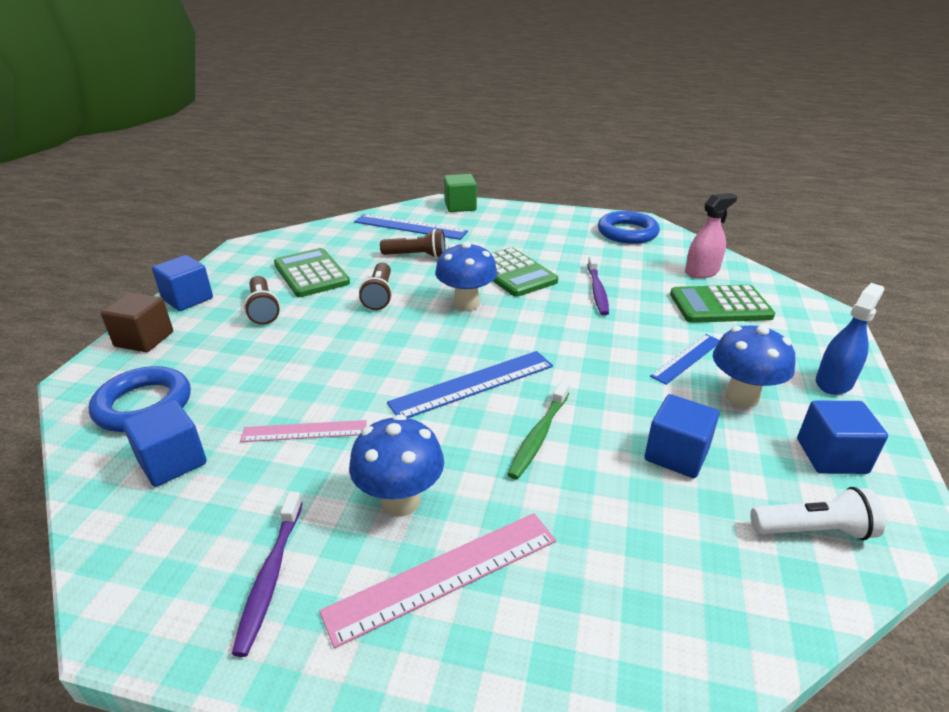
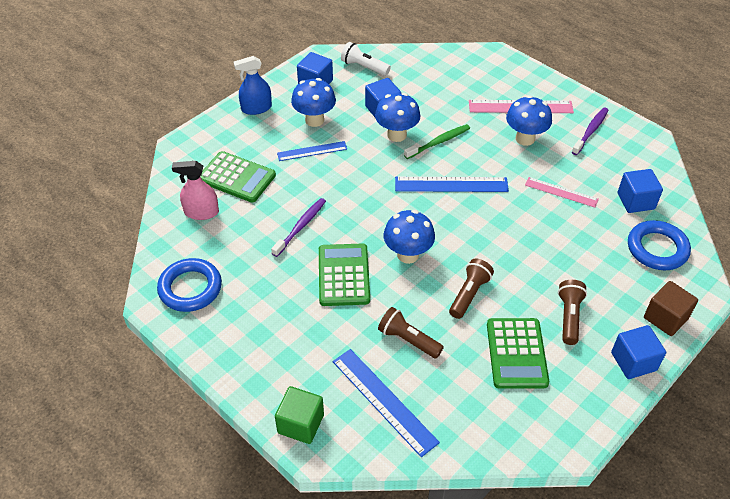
camera: 150 degrees left, 15 degrees up
none -> blue mushroom [375,93,420,142]

